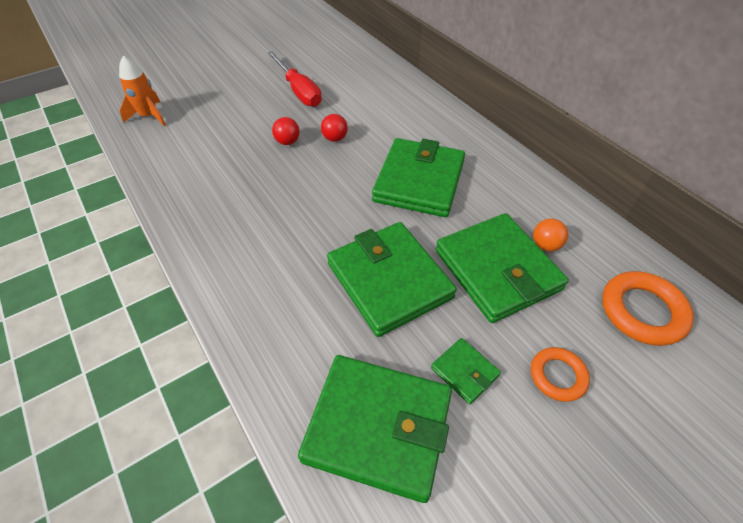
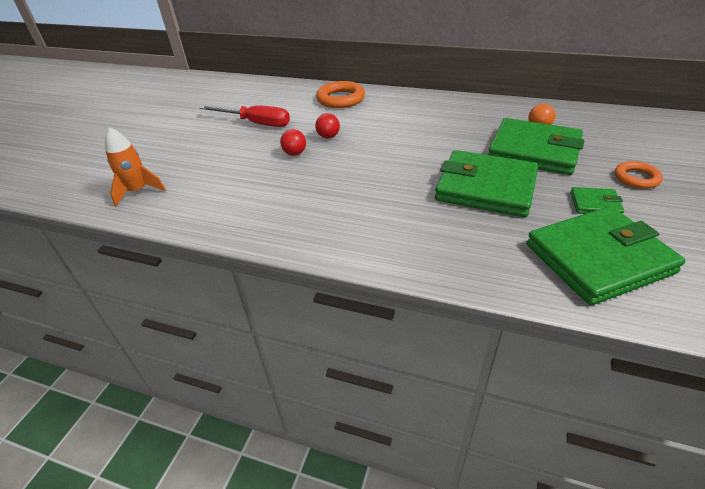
camera: 35 degrees left, 10 degrees down
green wallet [372,138,465,217] -> none
orange ring [602,271,694,346] -> orange ring moved to [316,81,365,108]

